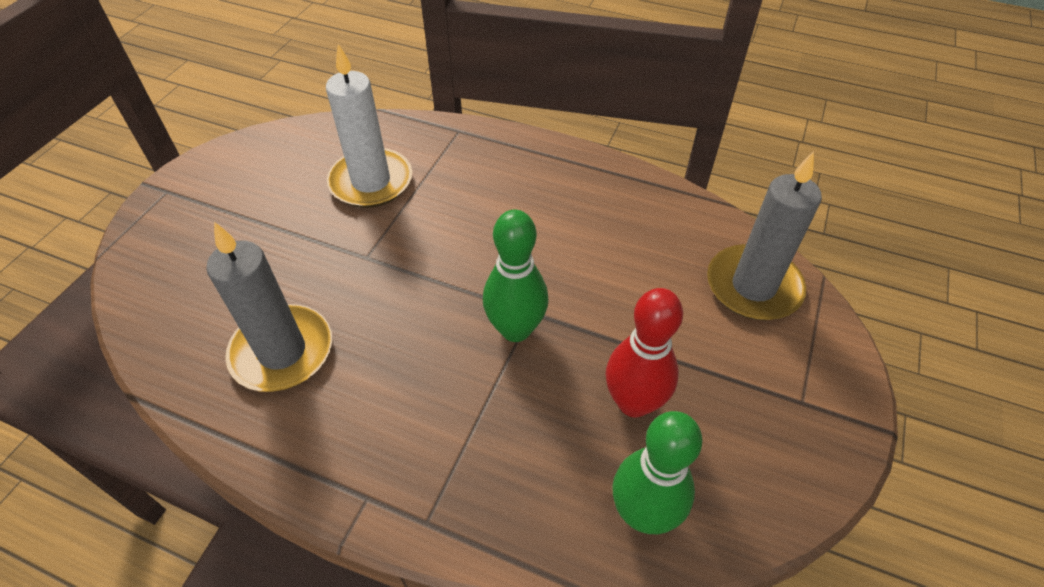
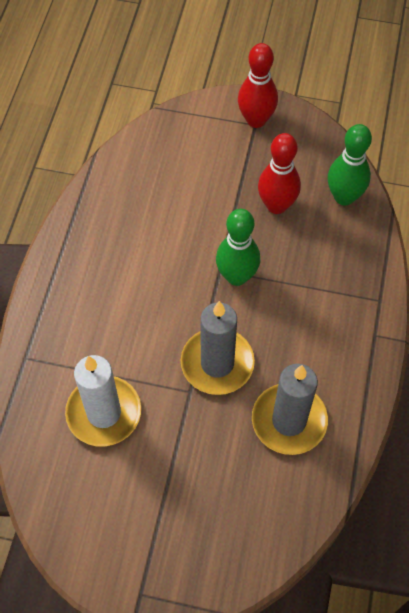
camera: 100 degrees left, 10 degrees up
grey candle [707,151,822,320] -> grey candle moved to [181,301,255,395]
none -> red bowling pin [238,43,278,128]

